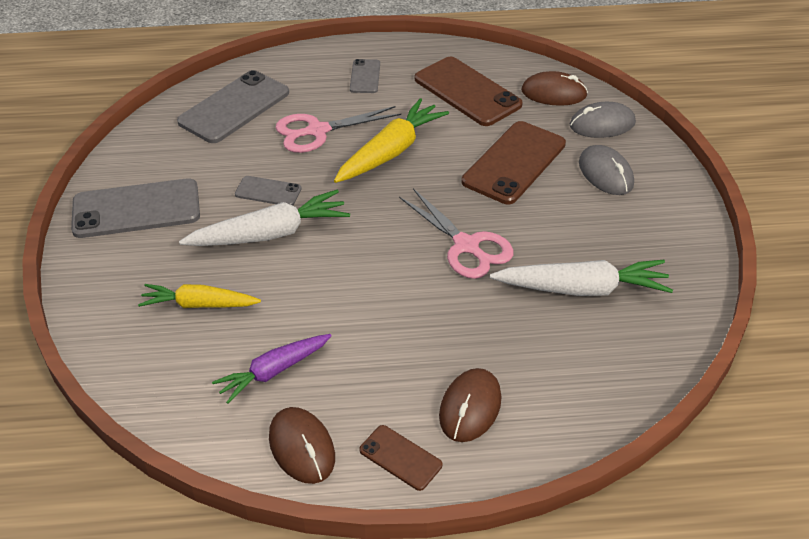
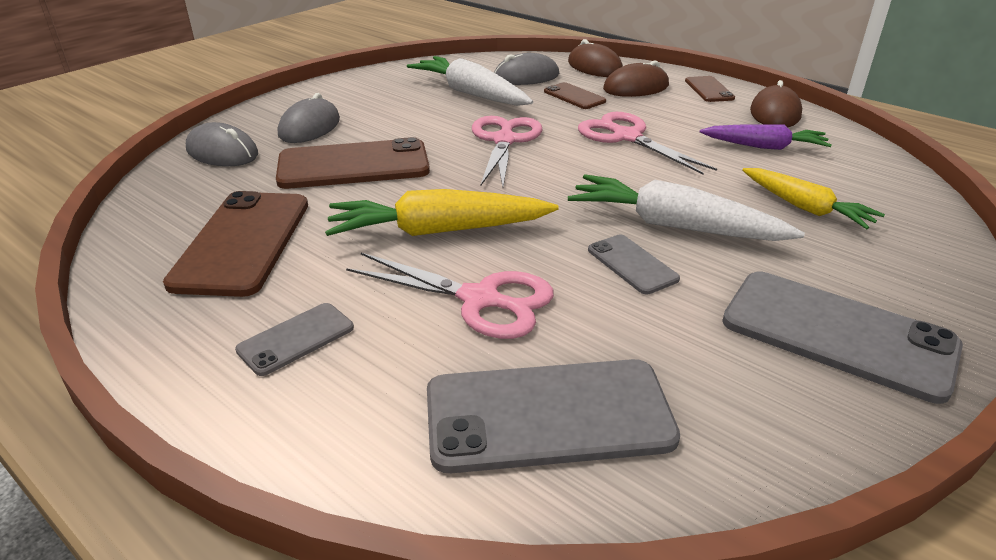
camera: 135 degrees left, 10 degrees down
brown mouse [521,71,588,106] -> brown mouse moved to [568,39,623,77]
none -> grey mouse [494,53,559,85]
none -> brown phone [544,82,606,109]
none -> pink scissors [578,112,717,174]

